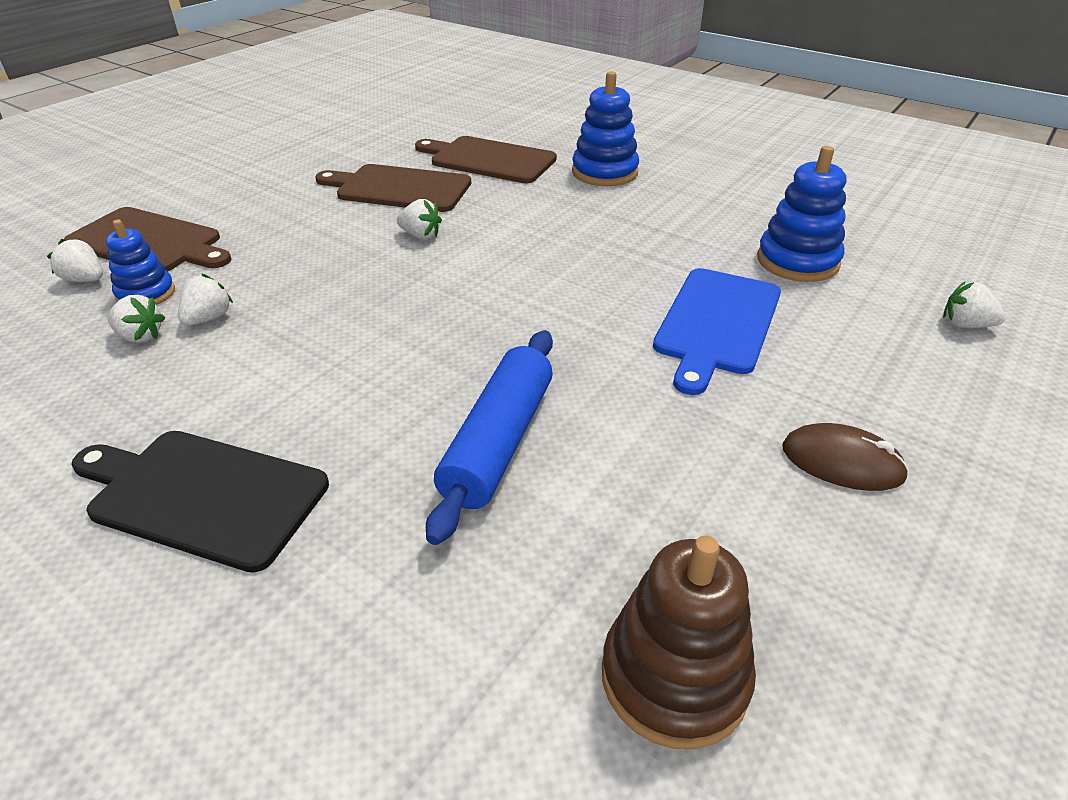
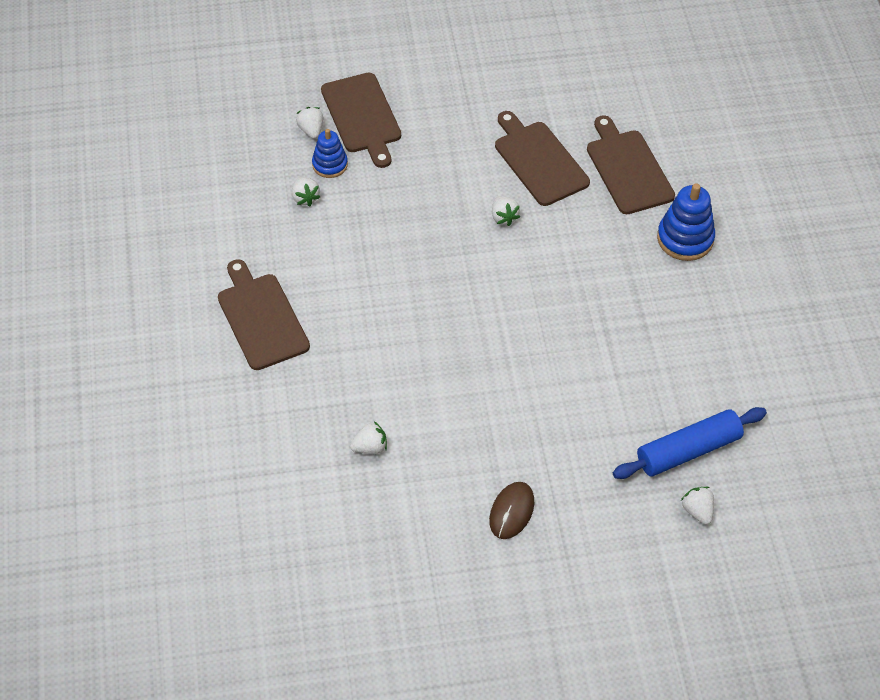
camera: 45 degrees right, 15 degrees up
black cutting board [71,431,329,573] -> brown cutting board [218,259,310,370]
white strawberry [178,273,233,326] -> white strawberry moved to [350,421,387,454]
blue rolling pin [426,330,553,545] -> blue rolling pin moved to [613,407,767,479]
brown stacking toy [602,535,756,749] -> none
blue cutting board [653,268,781,395] -> none
blue stacking toy [757,146,846,282] -> none
brown mouse [782,423,909,491] -> brown mouse turned 45 degrees clockwise [489,482,534,539]

